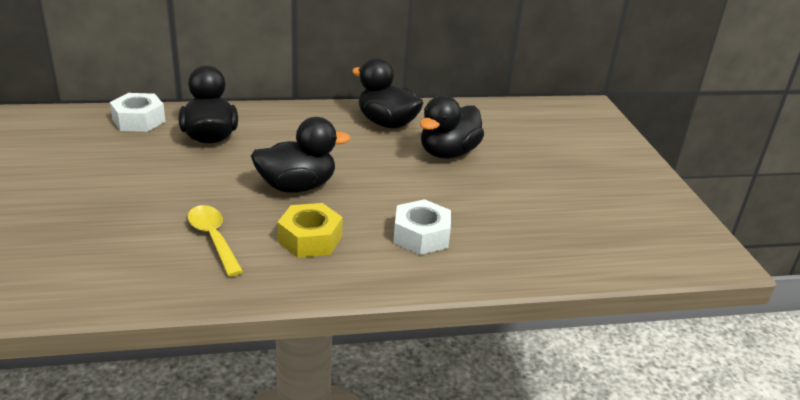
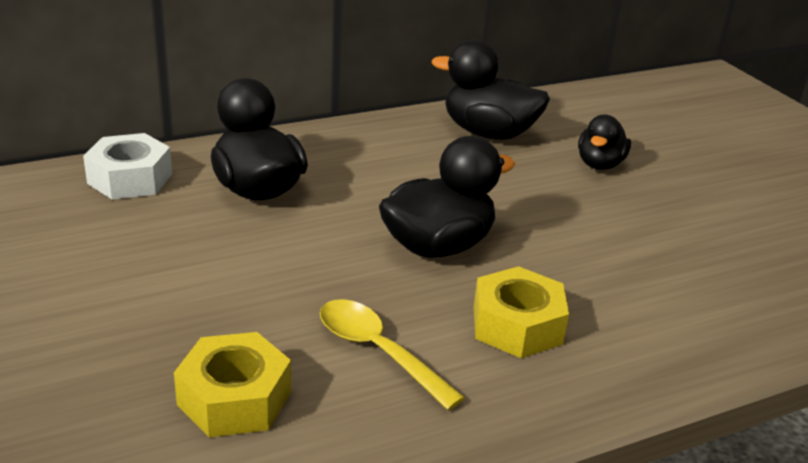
camera: 15 degrees left, 0 degrees up
white nut [393,199,451,255] -> none
black duck [420,95,484,159] -> black duck [578,114,631,170], size x0.62
none -> yellow nut [174,332,291,437]

